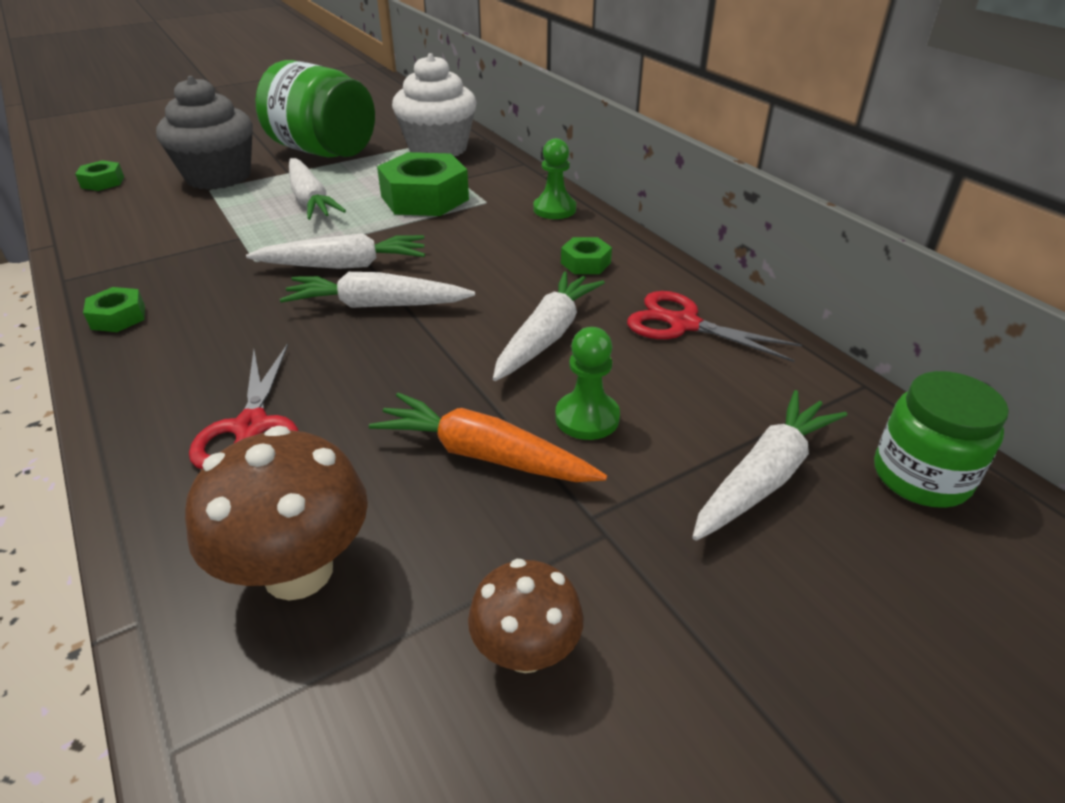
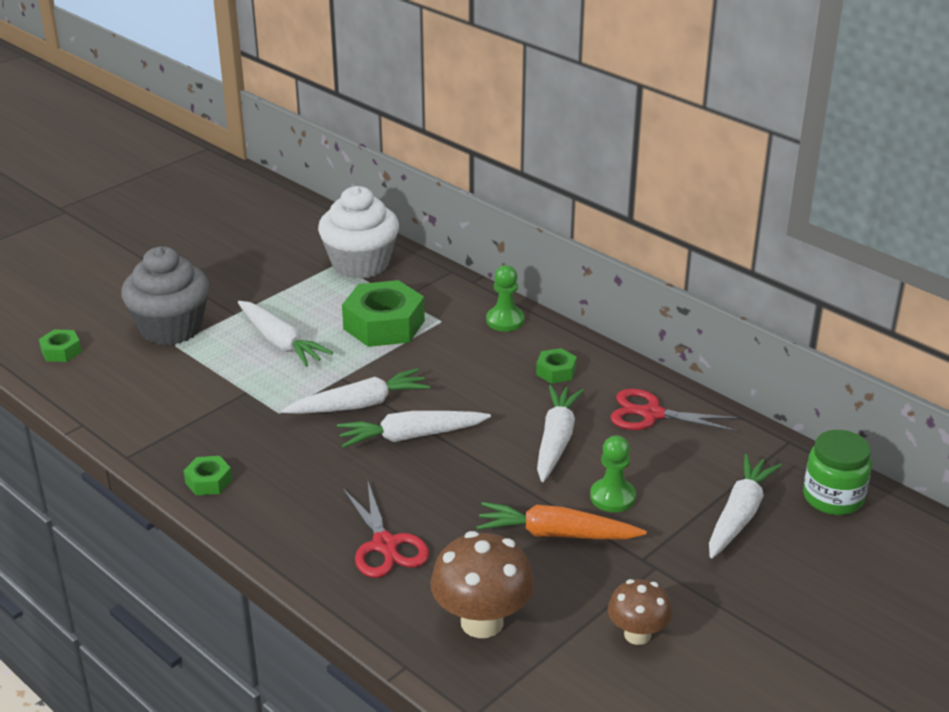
camera: 15 degrees left, 5 degrees down
green jar [256,60,375,157] -> none

